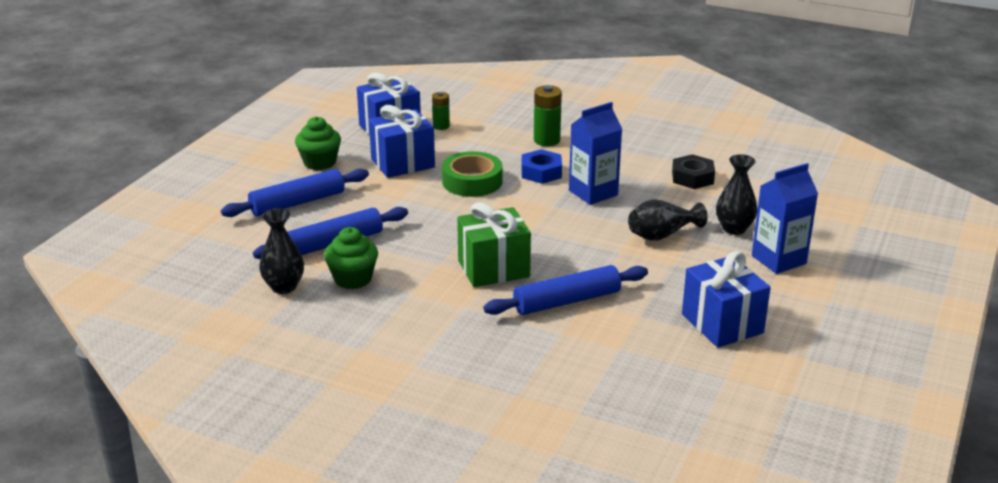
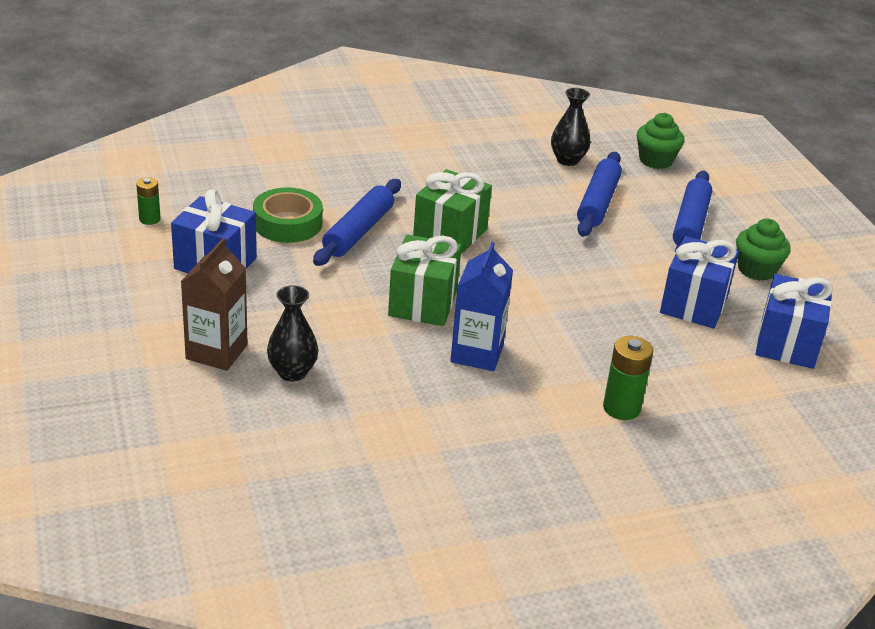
camera: 135 degrees right, 5 degrees up
green cupcake [324,227,378,289] -> green cupcake moved to [637,113,685,169]
green battery [432,92,450,130] -> green battery moved to [136,177,161,225]
green tape [442,151,503,197] -> green tape moved to [253,187,323,243]
blue nut [522,149,562,184] -> none
black vase [628,199,708,241] -> none
black nut [672,154,715,189] -> none
blue carton [752,163,818,274] -> brown carton [181,238,247,371]
none -> green gift [388,234,462,326]

